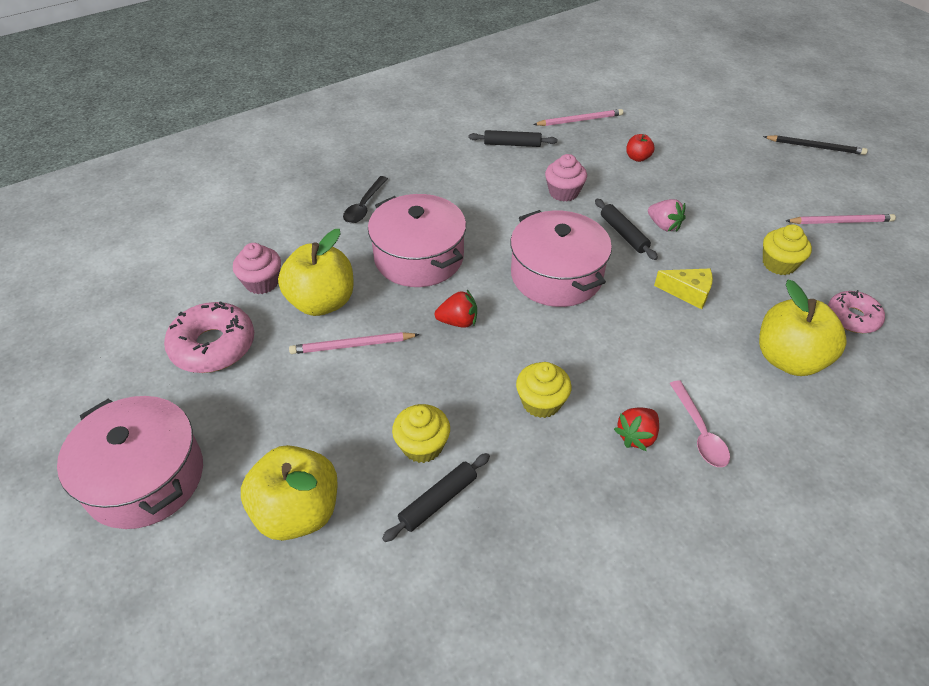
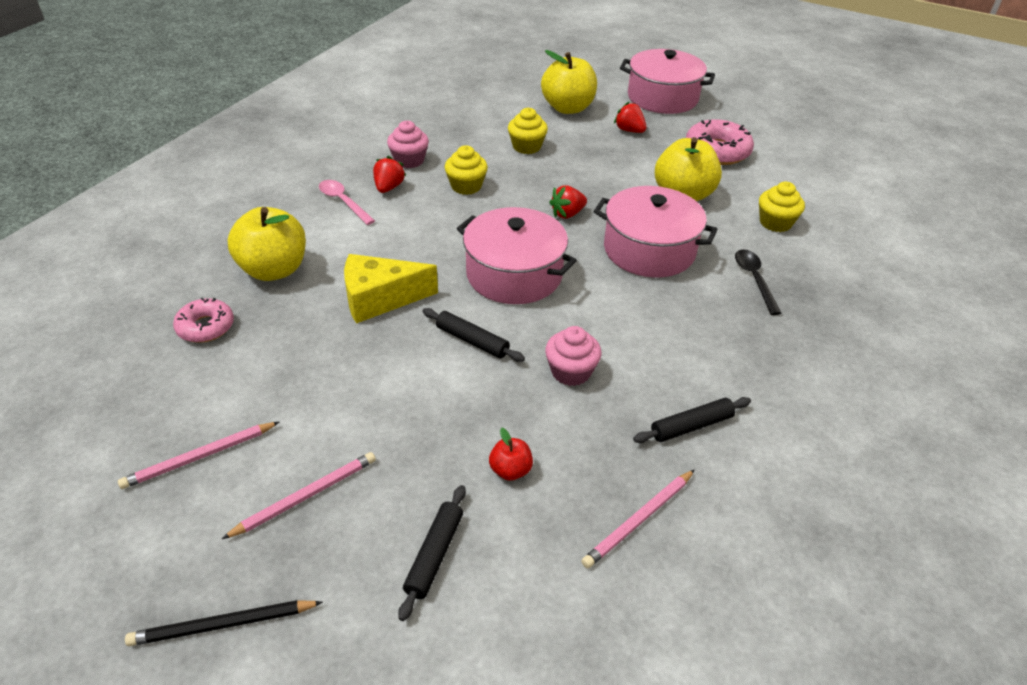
camera: 150 degrees right, 5 degrees down
pink cupcake [233,243,281,294] -> pink cupcake moved to [387,121,429,168]
pink pencil [289,332,420,354] -> pink pencil moved to [222,452,376,539]
black rolling pin [382,453,490,542] -> black rolling pin moved to [398,485,466,621]
pink strawberry [648,199,686,232] -> none
yellow cheese [654,268,713,309] -> yellow cheese [344,254,438,323], size x1.59
yellow cupcake [763,224,812,275] -> yellow cupcake moved to [759,182,805,232]
none -> red strawberry [614,101,646,133]

